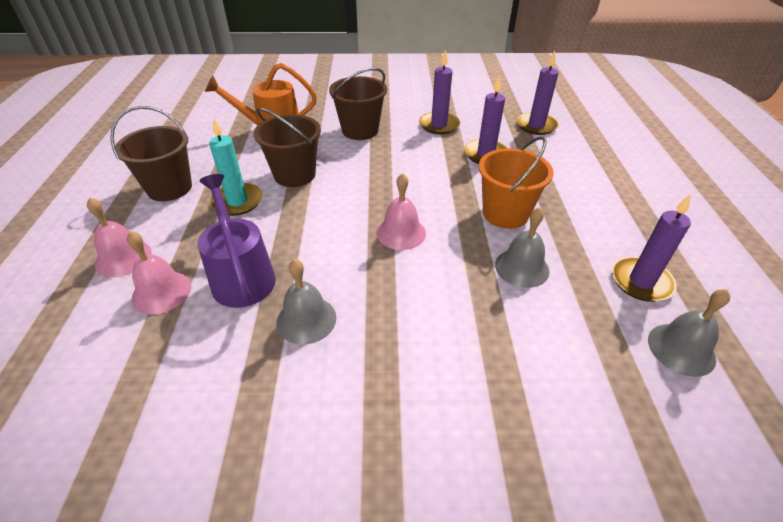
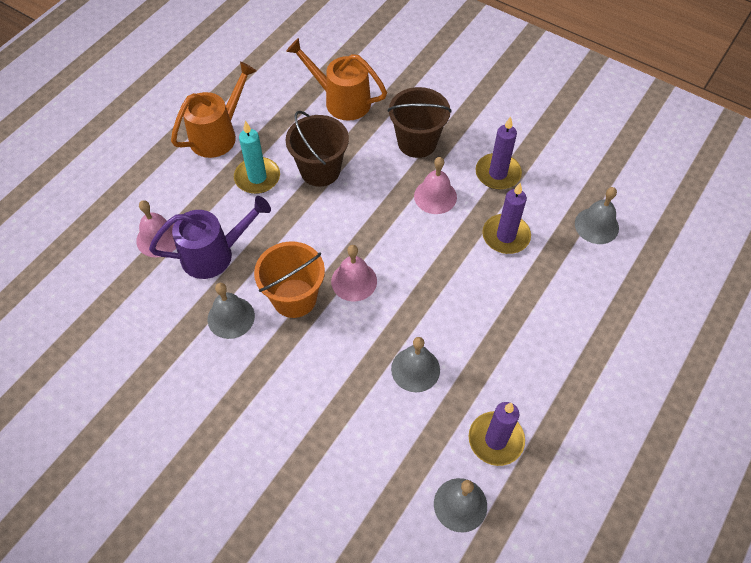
camera: 35 degrees right, 15 degrees up
pink bell [87,198,152,277] -> pink bell moved to [414,157,457,214]
brown bucket [110,106,192,201] -> orange watering can [171,61,256,158]
purple watering can [198,174,276,308] -> purple watering can turned 60 degrees clockwise [149,196,271,279]
orange bucket [479,136,554,229] -> orange bucket moved to [254,241,325,318]
purple candle [517,51,559,135] -> grey bell [575,187,619,244]

